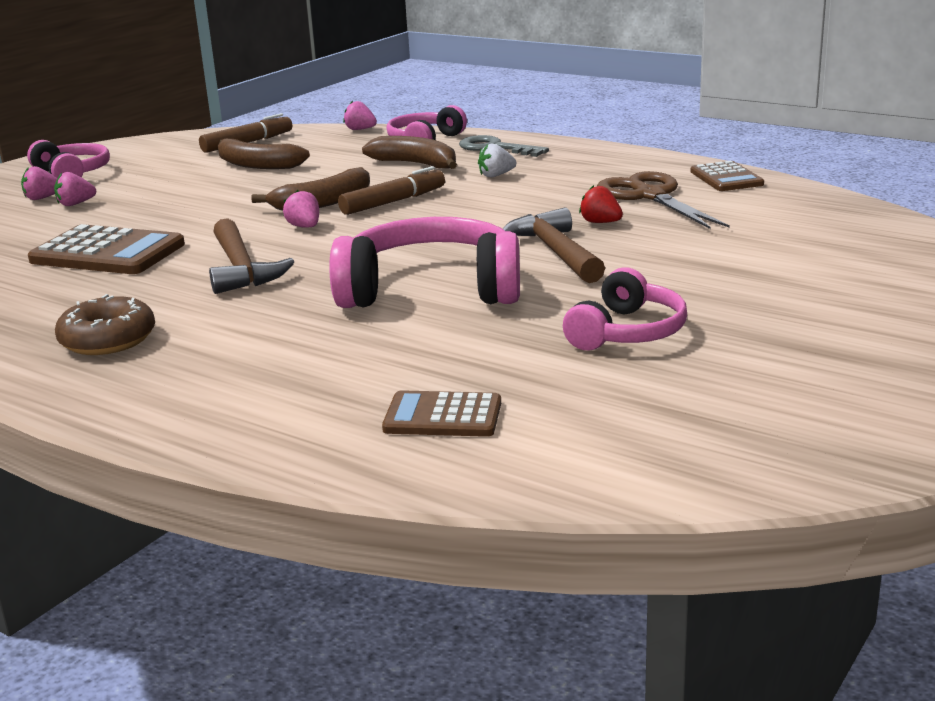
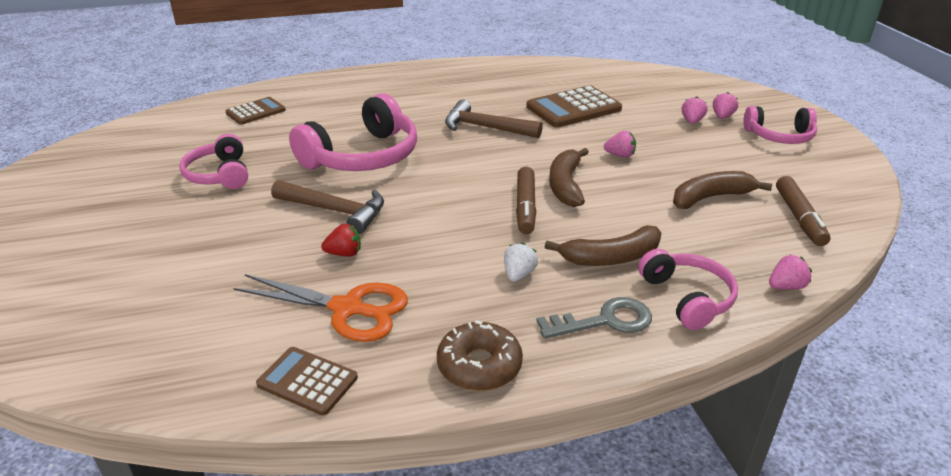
camera: 130 degrees right, 10 degrees up
brown donut [55,294,155,355] -> brown donut moved to [437,320,523,391]
pink strawberry [283,190,319,228] -> pink strawberry moved to [604,131,636,158]
brown scissors [597,171,730,229] -> orange scissors [233,274,408,342]

